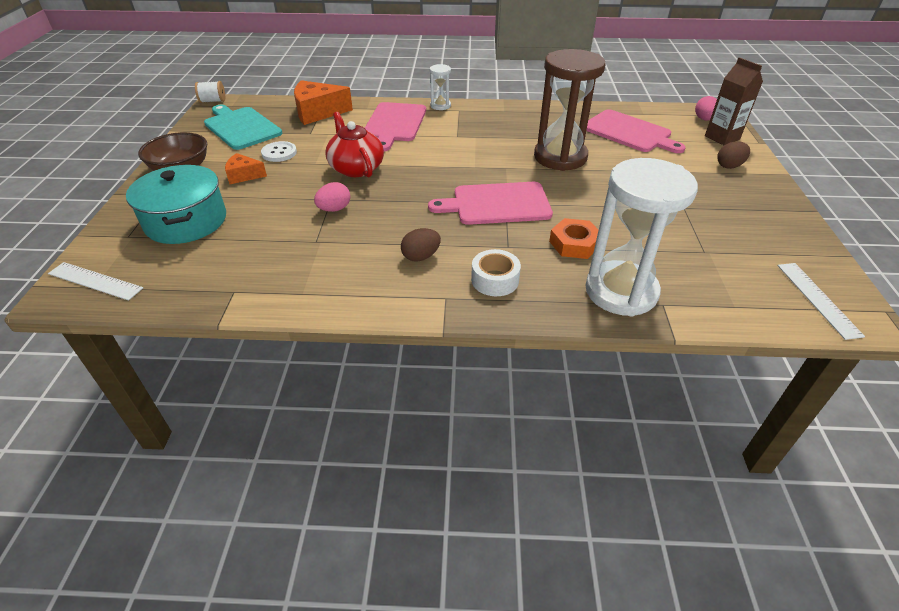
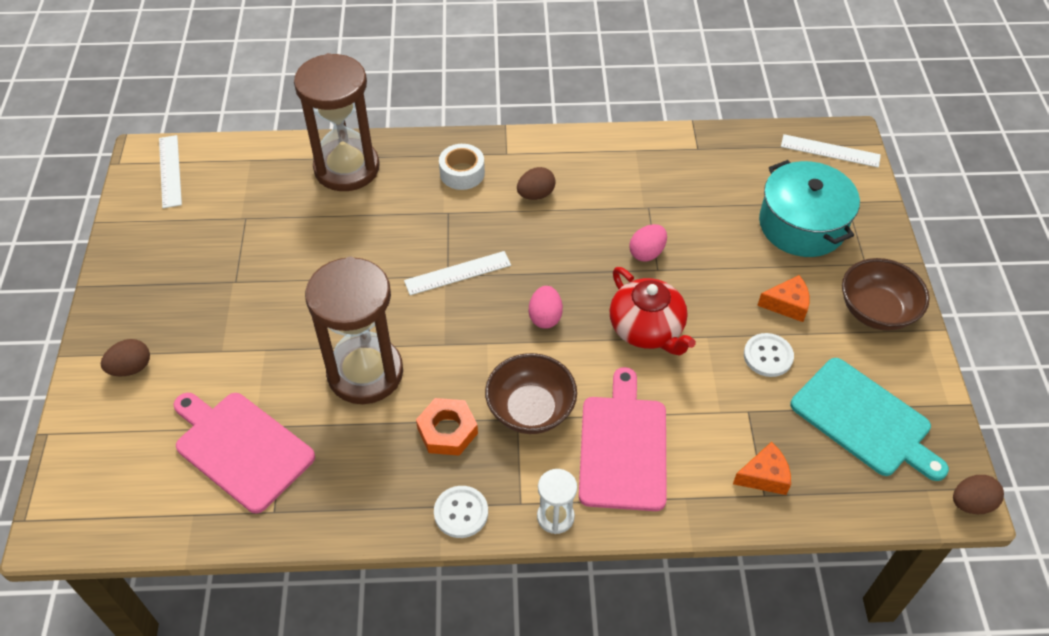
camera: 175 degrees right, 10 degrees up
white spool [195,81,225,103] -> brown egg [953,475,1004,514]
orange cheese [294,80,353,125] -> orange cheese [733,442,791,495], size x0.57
pink cutting board [428,182,553,225] -> white ruler [404,251,511,295]
orange nut [549,218,599,259] -> orange nut moved to [416,398,478,456]
white hourglass [585,158,698,316] -> brown hourglass [294,53,380,191]
pink egg [695,96,717,121] -> pink egg moved to [529,286,563,329]
brown carton [705,57,763,145] -> none
none -> white button [434,486,488,538]
none -> brown bowl [485,353,577,434]

